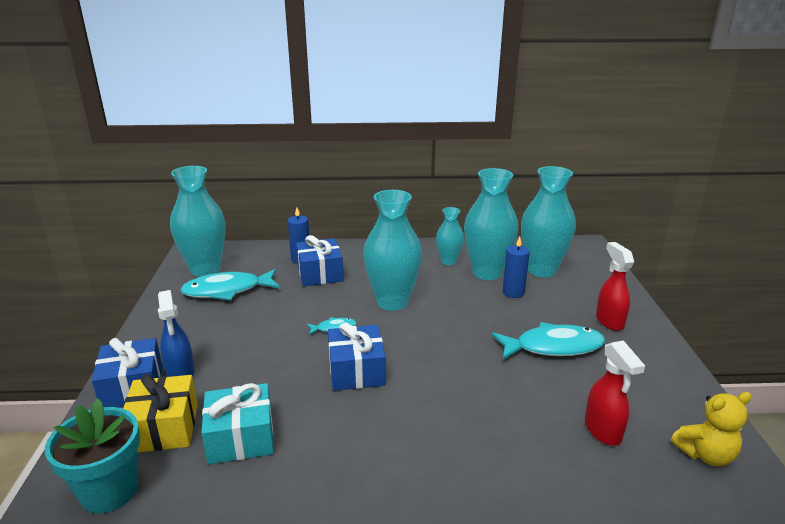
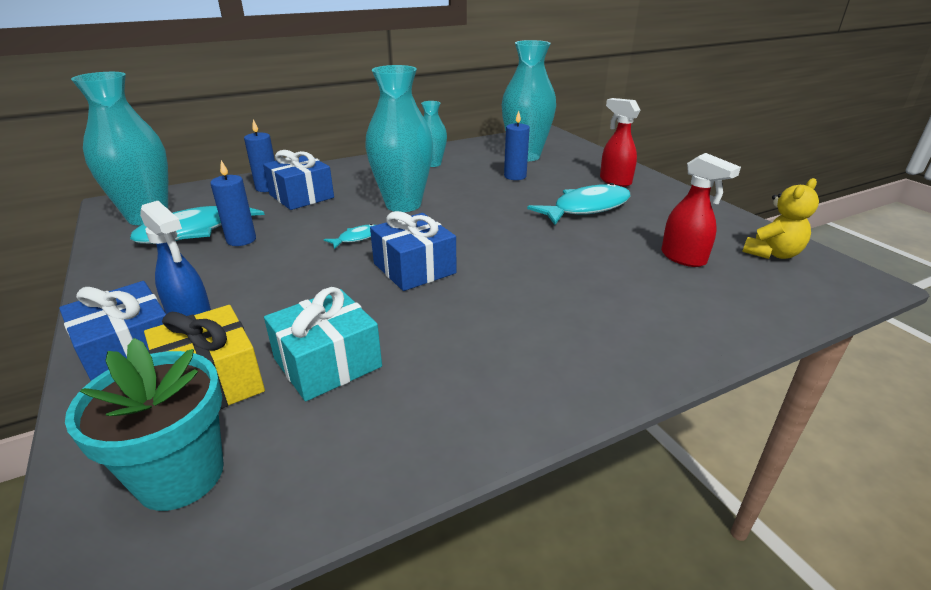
camera: 25 degrees left, 5 degrees up
turquoise vase [464,168,518,280] -> none
none -> blue candle [210,160,256,246]

